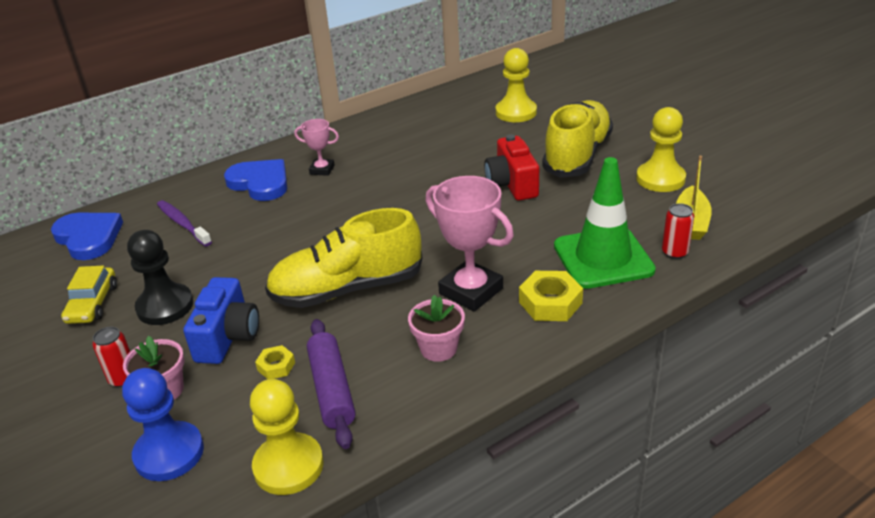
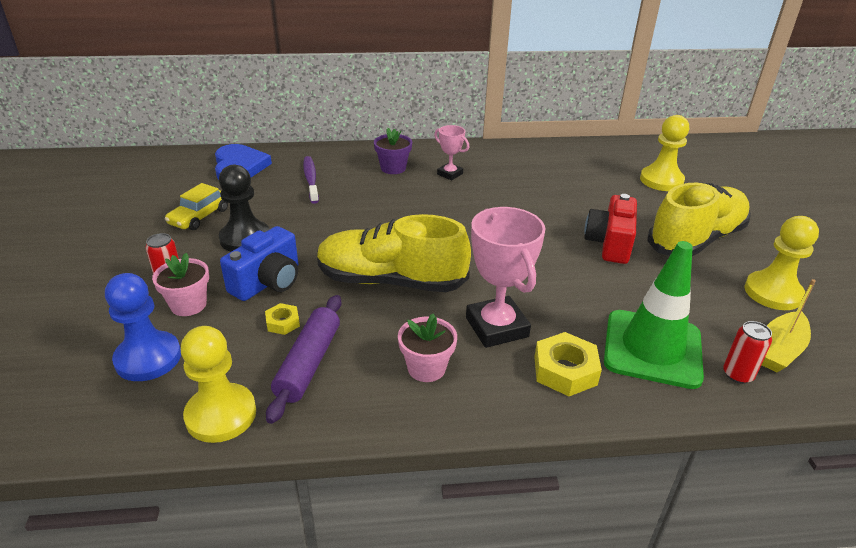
camera: 25 degrees right, 0 degrees up
blue heart [224,159,287,201] -> purple flower pot [374,128,412,174]

